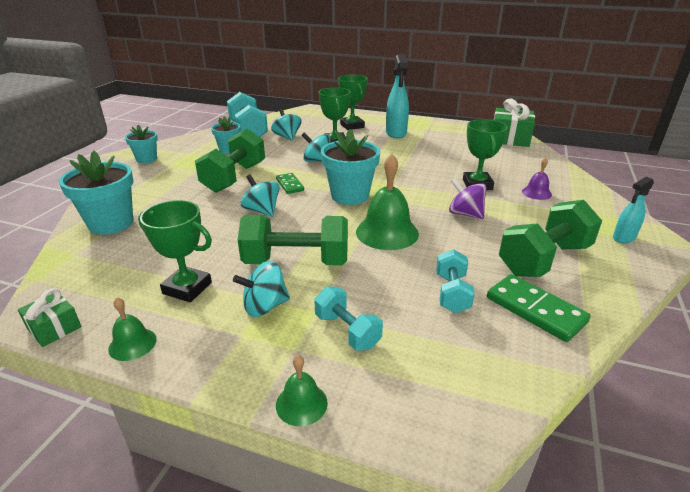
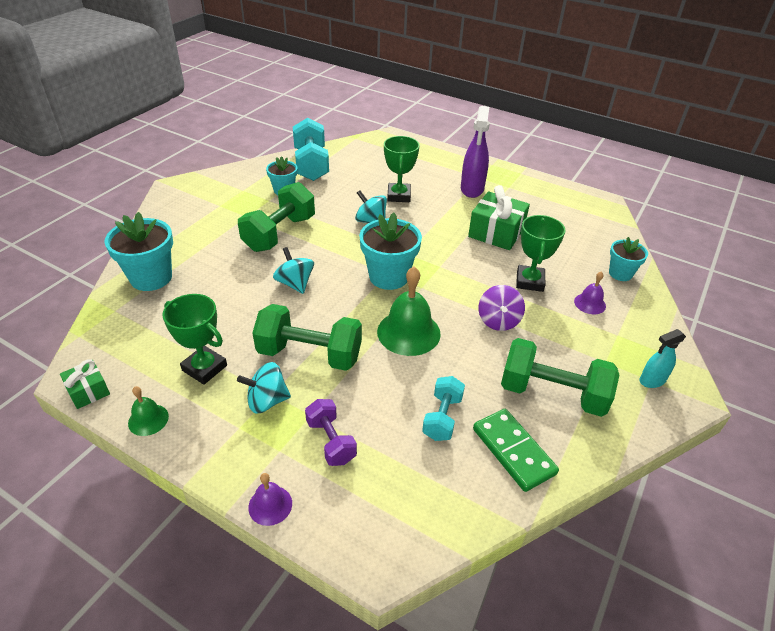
camera: 10 degrees right, 10 degrees up
turquoise flower pot [125,125,158,163] -> turquoise flower pot moved to [609,237,648,281]
turquoise spinning top [271,109,302,141] -> none
green domino [276,173,304,194] -> none
green bell [276,355,328,426] -> purple bell [248,473,292,526]
turquoise dumbbell [314,286,383,351] -> purple dumbbell [305,399,357,466]
green trophy [338,75,368,130] -> none
turquoise spray bottle [386,54,409,138] -> purple spray bottle [461,106,490,198]
purple spinning top [449,178,487,219] -> purple spinning top turned 135 degrees counterclockwise [479,285,525,331]
green gift [494,99,535,147] -> green gift moved to [468,185,530,250]
green dumbbell [499,200,602,277] -> green dumbbell turned 45 degrees clockwise [501,338,619,417]

